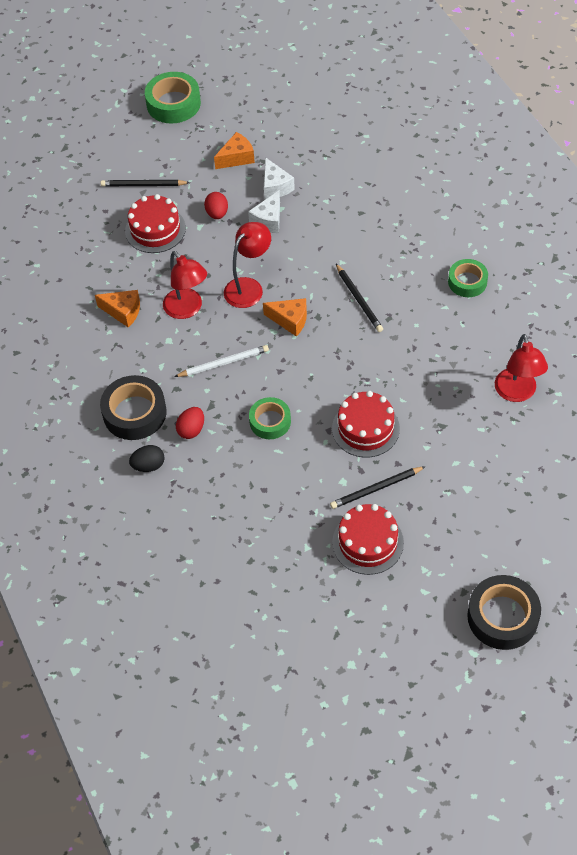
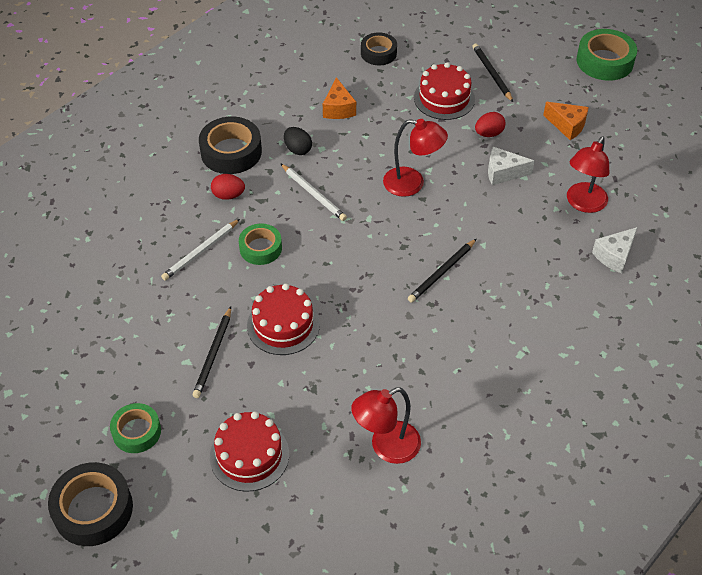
camera: 65 degrees right, 5 degrees down
black egg [129,445,165,472] -> black egg moved to [284,127,312,155]
red lamp [163,251,207,319] -> red lamp moved to [567,137,609,213]
orange cheese [263,298,307,337] -> none
white cheese [264,157,295,199] -> white cheese moved to [592,227,638,273]
black pencil [330,466,426,509] -> black pencil turned 120 degrees counterclockwise [192,307,231,398]
red cake [332,504,404,575] -> red cake moved to [210,411,289,491]
green tape [448,259,488,297] -> green tape moved to [110,403,161,453]
none -> white pencil [161,219,240,280]
none -> black tape [361,32,397,65]

